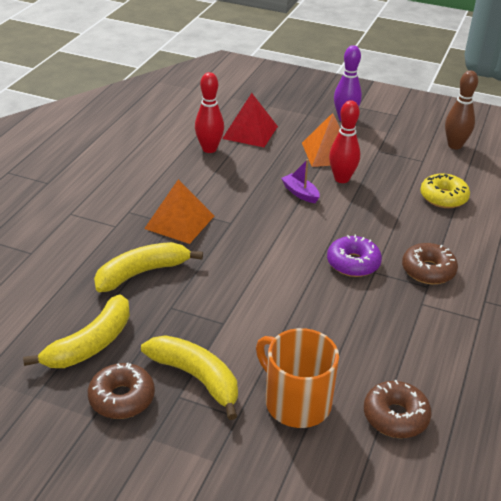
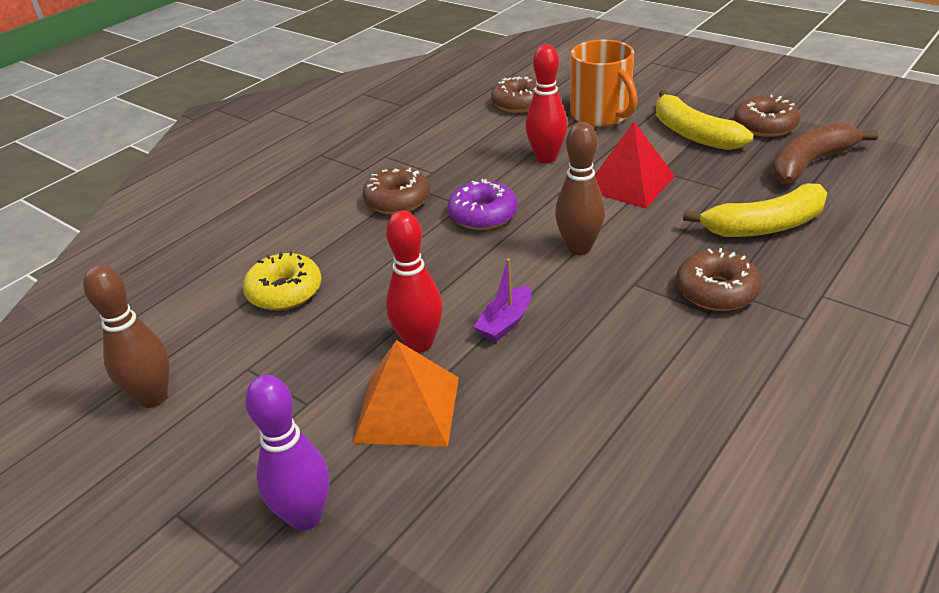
camera: 160 degrees left, 0 degrees up
yellow banana [23,294,130,368] -> brown banana [772,123,878,184]
orange pyramid [144,179,214,244] -> brown donut [676,248,761,311]
red bowling pin [195,72,224,153] -> red bowling pin moved to [525,44,568,163]
red pyramid [222,93,278,147] -> red pyramid moved to [595,122,675,208]
purple boat [281,159,320,203] -> purple boat turned 60 degrees clockwise [473,258,531,342]
none -> brown bowling pin [555,122,605,255]

